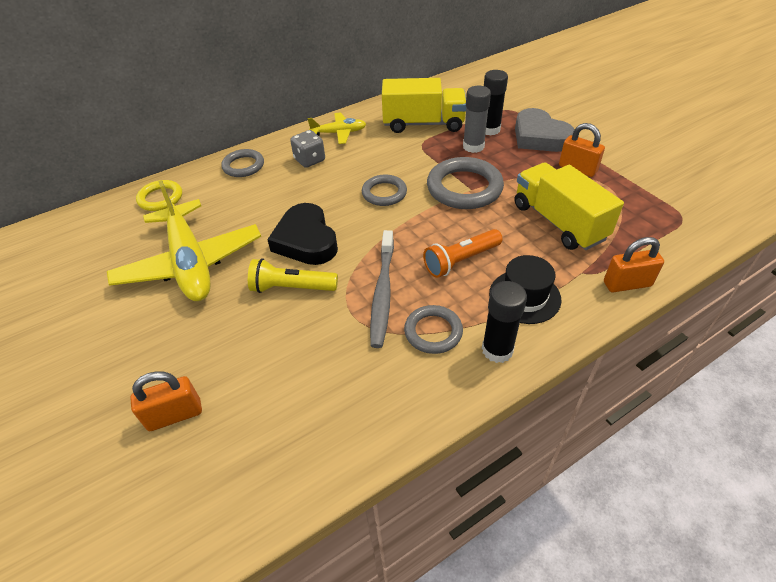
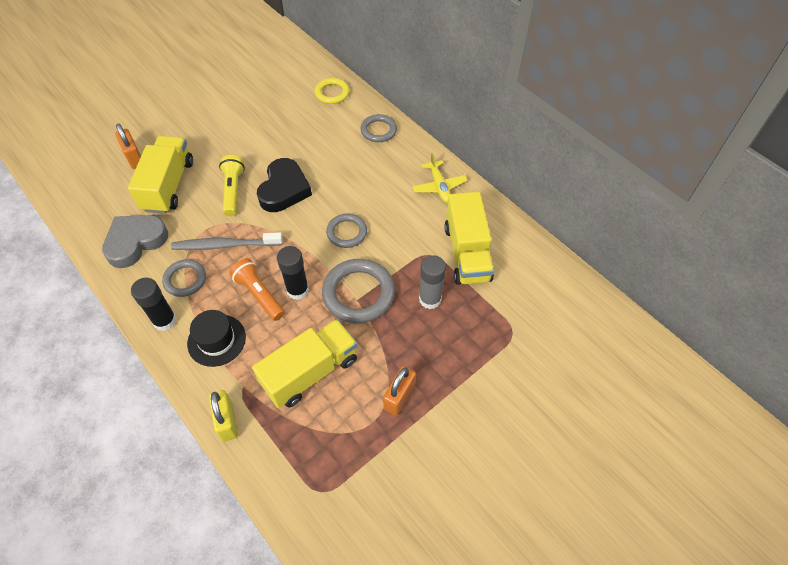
camera: 80 degrees right, 10 degrees up
yellow plane [107,180,261,301] -> none
black heart [267,203,338,265] -> black heart turned 135 degrees clockwise [257,158,312,212]
grey dice [290,130,325,168] -> none
black glue stick [484,70,508,136] -> black glue stick moved to [277,246,309,300]
grey heart [515,108,574,152] -> grey heart moved to [102,215,168,268]
orange padlock [604,237,664,292] -> yellow padlock [209,390,238,442]
none -> yellow truck [128,136,193,214]

